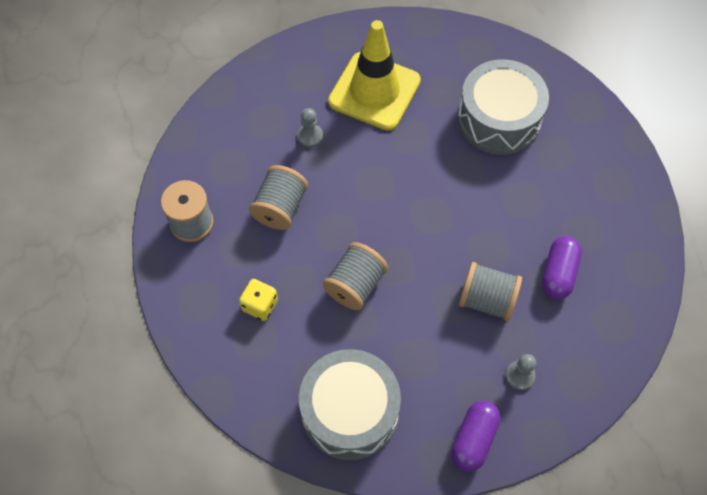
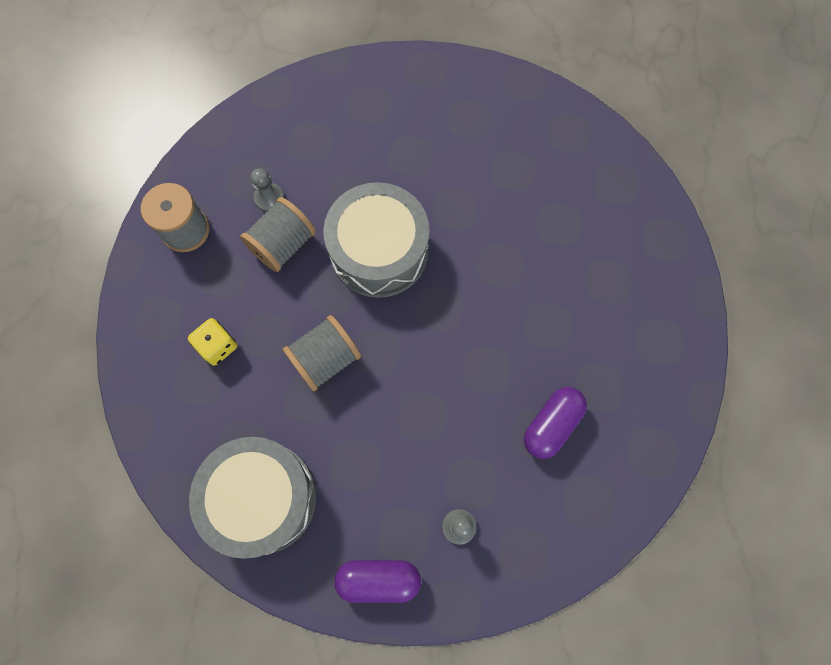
camera: 20 degrees right, 10 degrees up
grey pawn [297,108,323,147] -> grey pawn moved to [251,168,284,212]
yellow traffic cone [328,20,421,130] -> none
purple capsule [451,400,501,472] -> purple capsule turned 45 degrees clockwise [334,560,421,603]
grey drum [458,59,549,155] -> grey drum moved to [323,182,429,298]
grey spool [459,262,522,321] -> none

